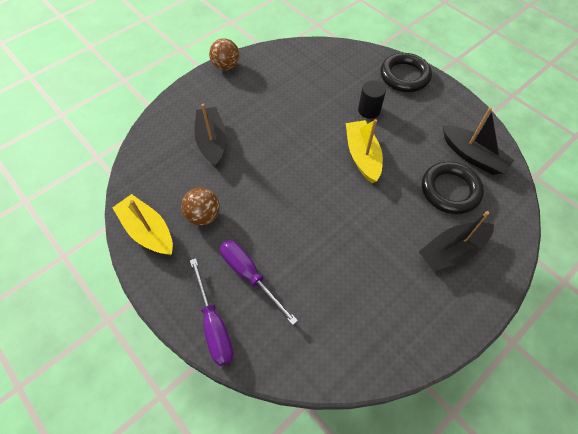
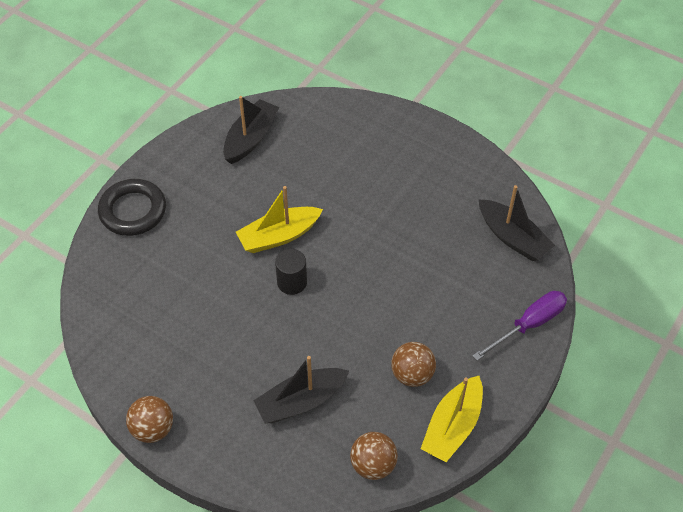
camera: 105 degrees left, 5 degrees down
purple screwdriver [220,240,298,325] -> none
black cylinder [358,80,386,119] -> black cylinder moved to [275,249,307,295]
black boat [419,211,494,271] -> black boat moved to [479,185,555,261]
black ring [422,161,484,214] -> none
none -> brown ball [350,432,398,480]

